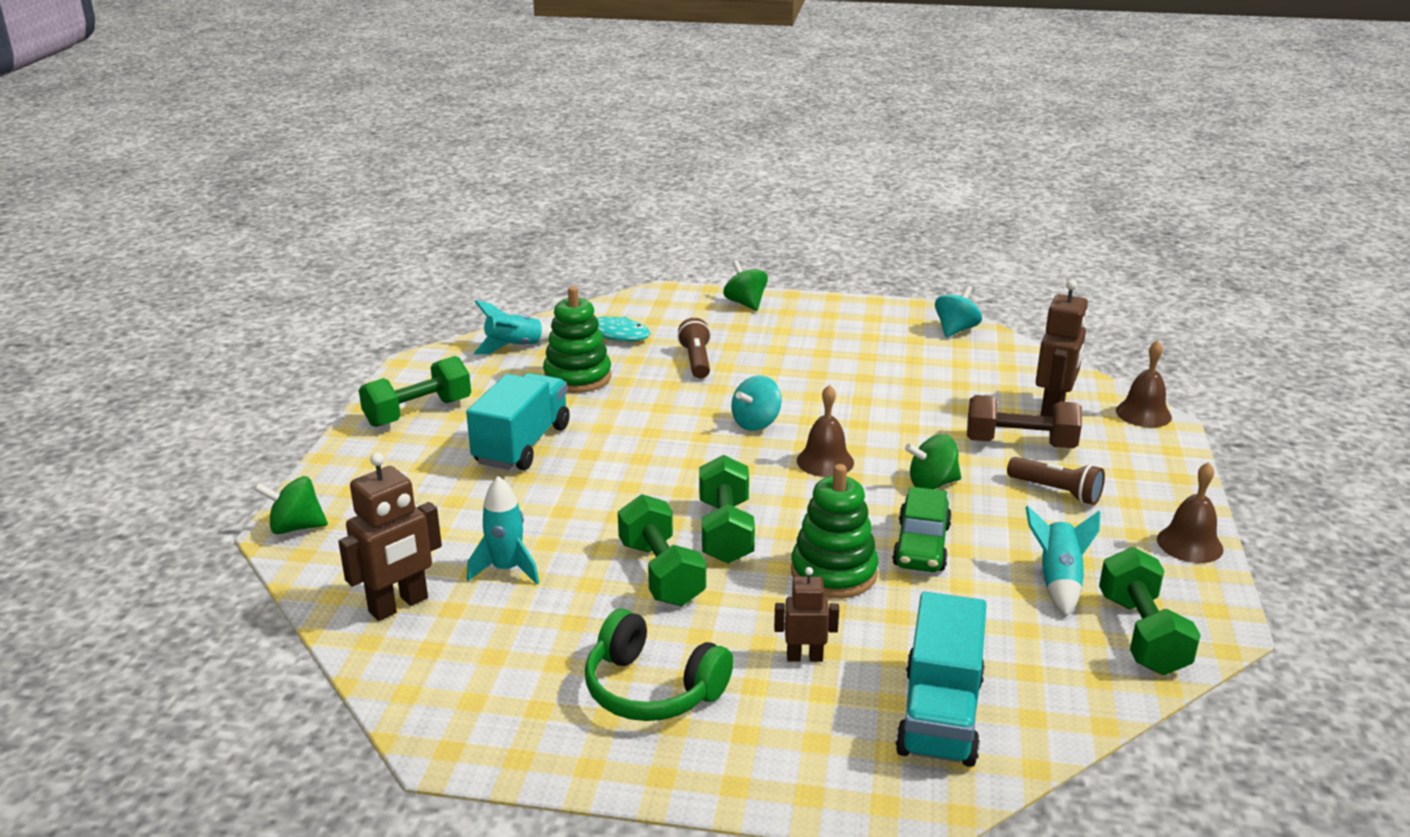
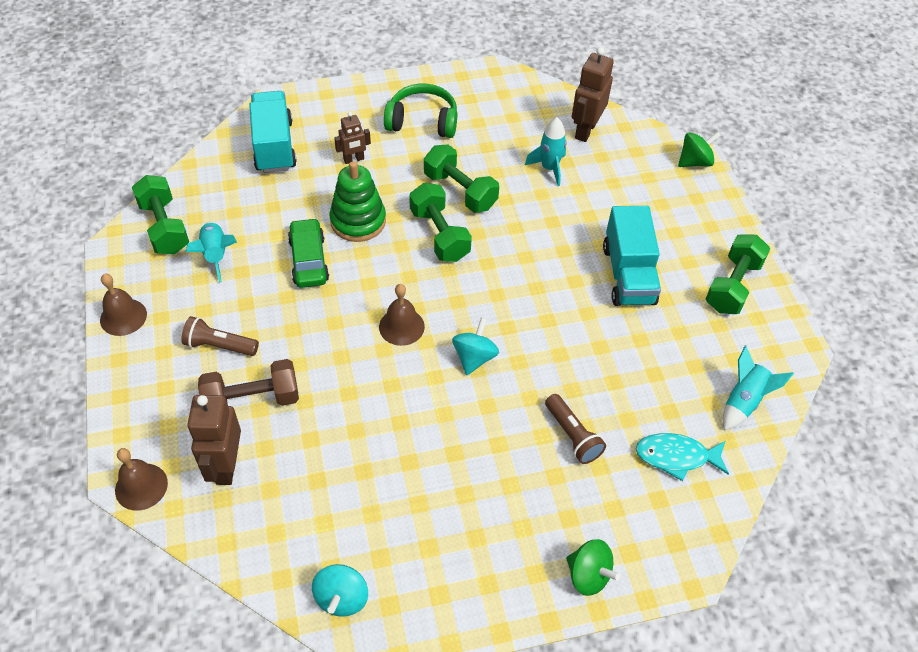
camera: 155 degrees right, 25 degrees up
green stacking toy [543,286,611,393] -> none
green spinning top [905,434,961,489] -> none

